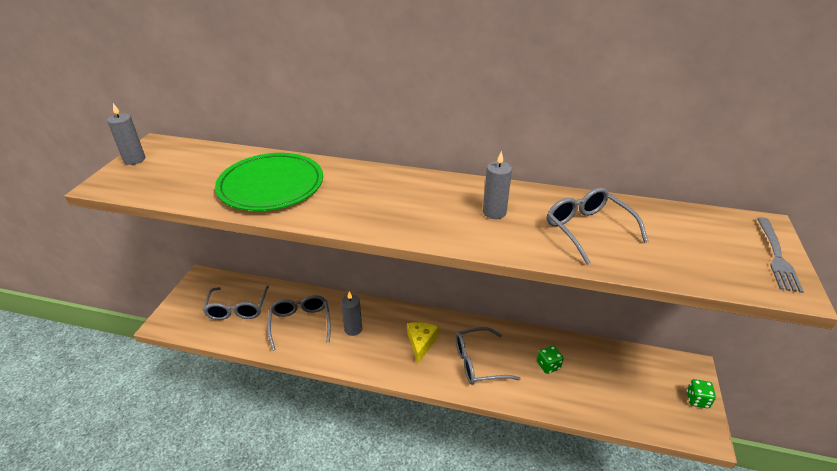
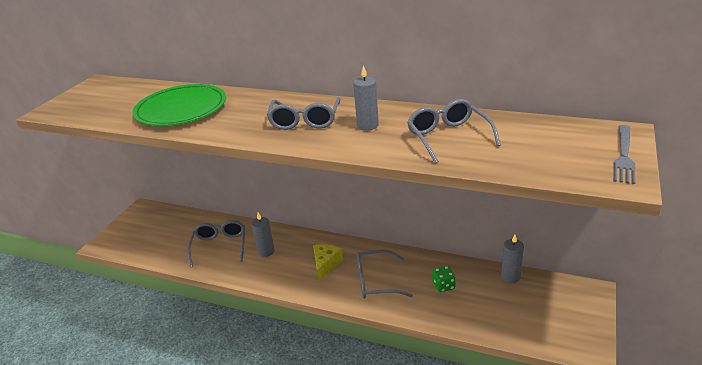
camera: 10 degrees right, 5 degrees down
grey candle [107,103,145,165] -> grey candle moved to [501,234,524,283]
grey glasses [203,286,269,320] -> grey glasses moved to [267,97,340,130]
green dice [687,379,716,408] -> none

